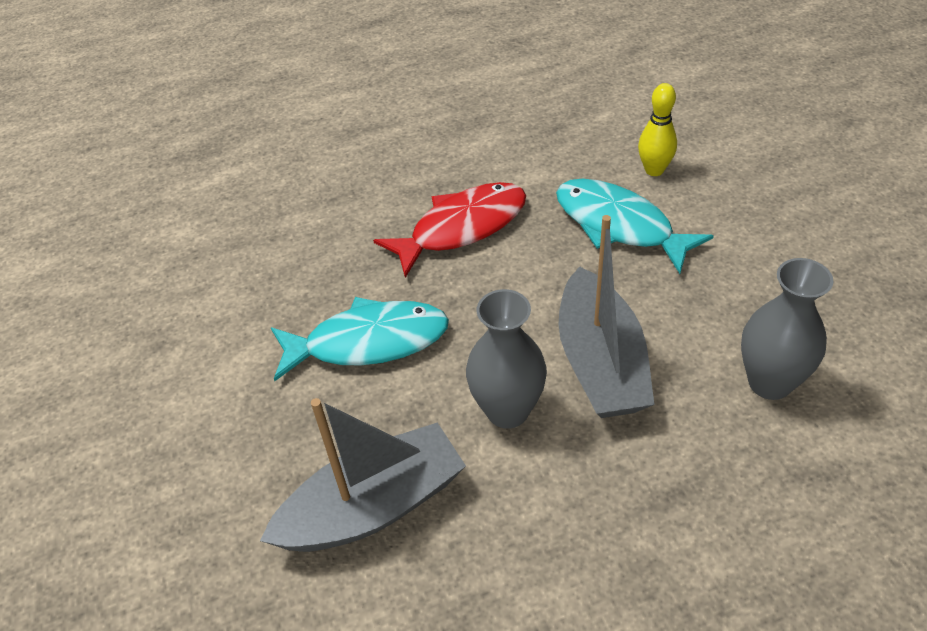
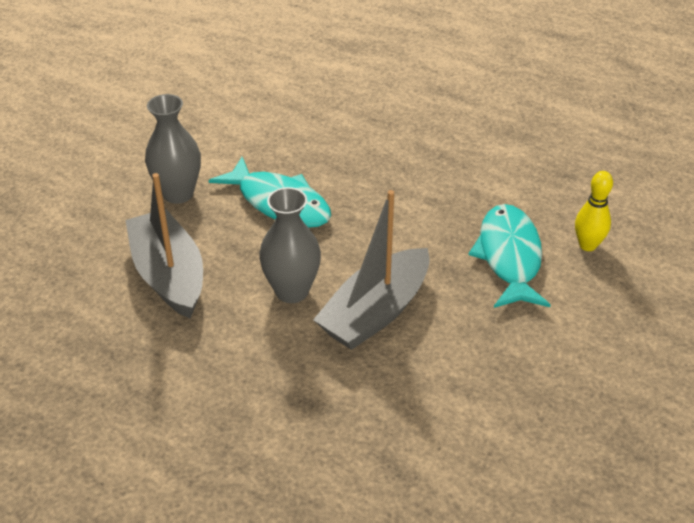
camera: 45 degrees right, 5 degrees down
grey boat [260,398,466,552] -> grey boat turned 135 degrees counterclockwise [125,173,203,318]
red fish [373,182,526,278] -> none
grey vase [741,258,833,400] -> grey vase moved to [145,94,201,204]

